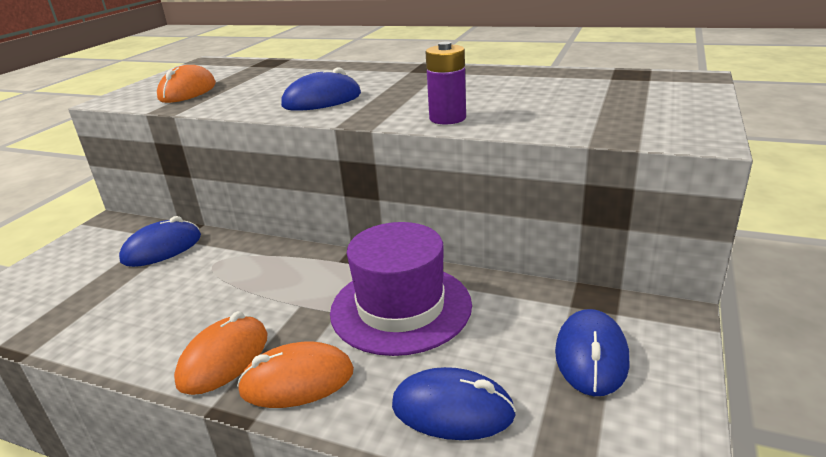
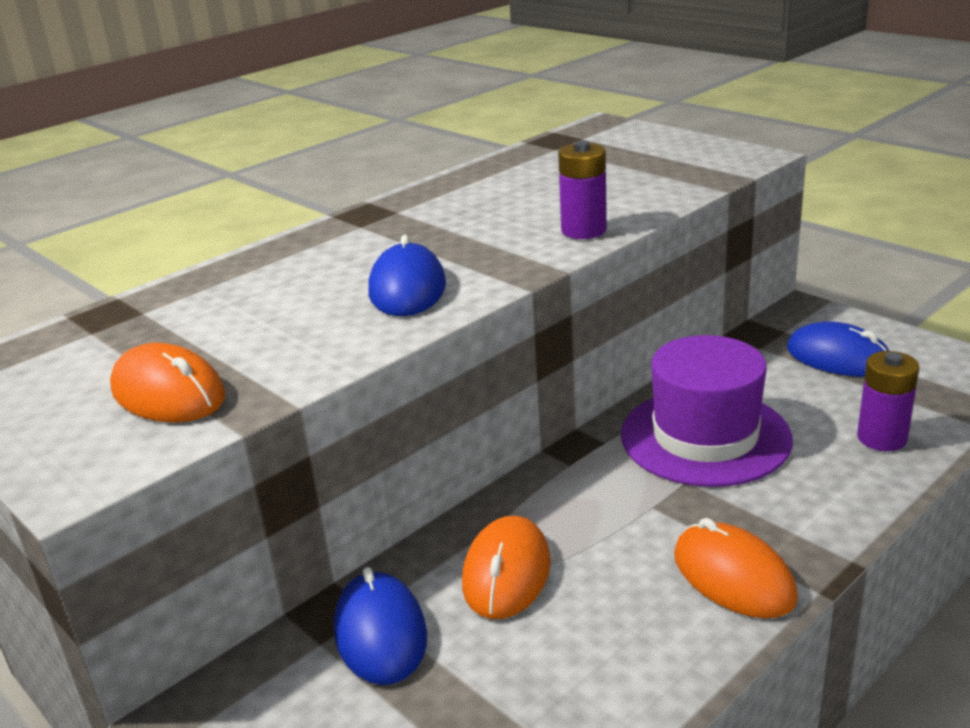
camera: 65 degrees left, 0 degrees up
orange mouse [237,341,354,408] -> orange mouse moved to [462,516,551,619]
blue mouse [392,367,516,440] -> purple battery [857,351,920,451]

